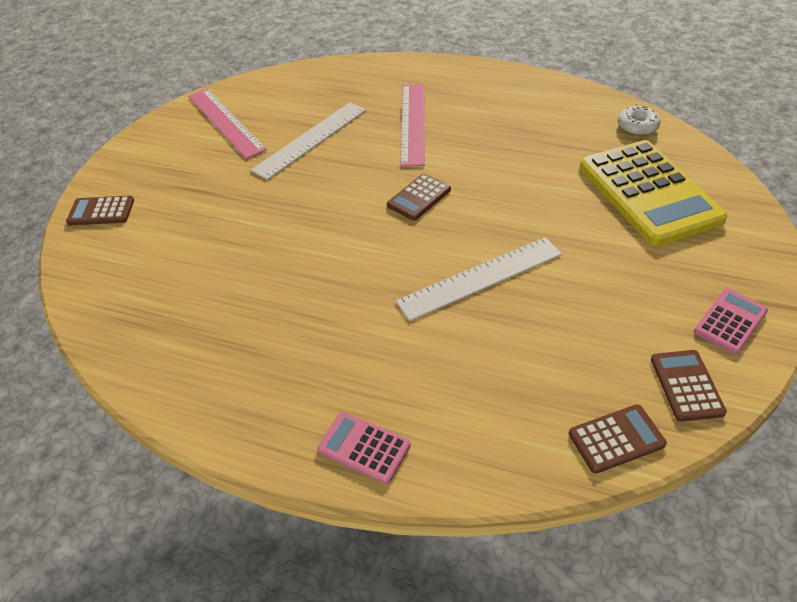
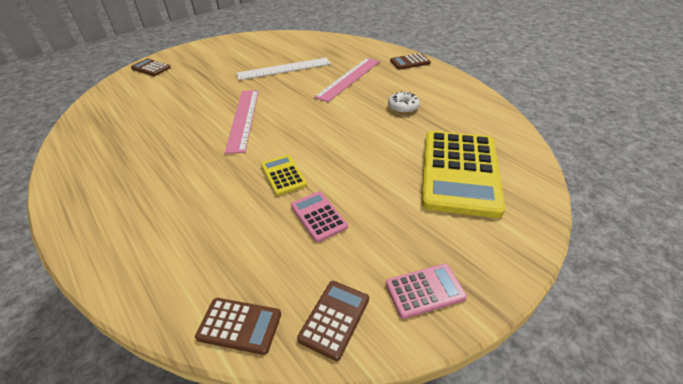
camera: 30 degrees right, 5 degrees down
pink ruler [188,89,267,159] -> pink ruler moved to [224,90,259,154]
pink calculator [317,412,411,484] -> pink calculator moved to [291,191,348,242]
brown calculator [387,174,451,221] -> brown calculator moved to [390,53,431,70]
white ruler [396,237,562,321] -> yellow calculator [261,155,307,196]
white donut [618,104,661,136] -> white donut moved to [388,91,420,114]

